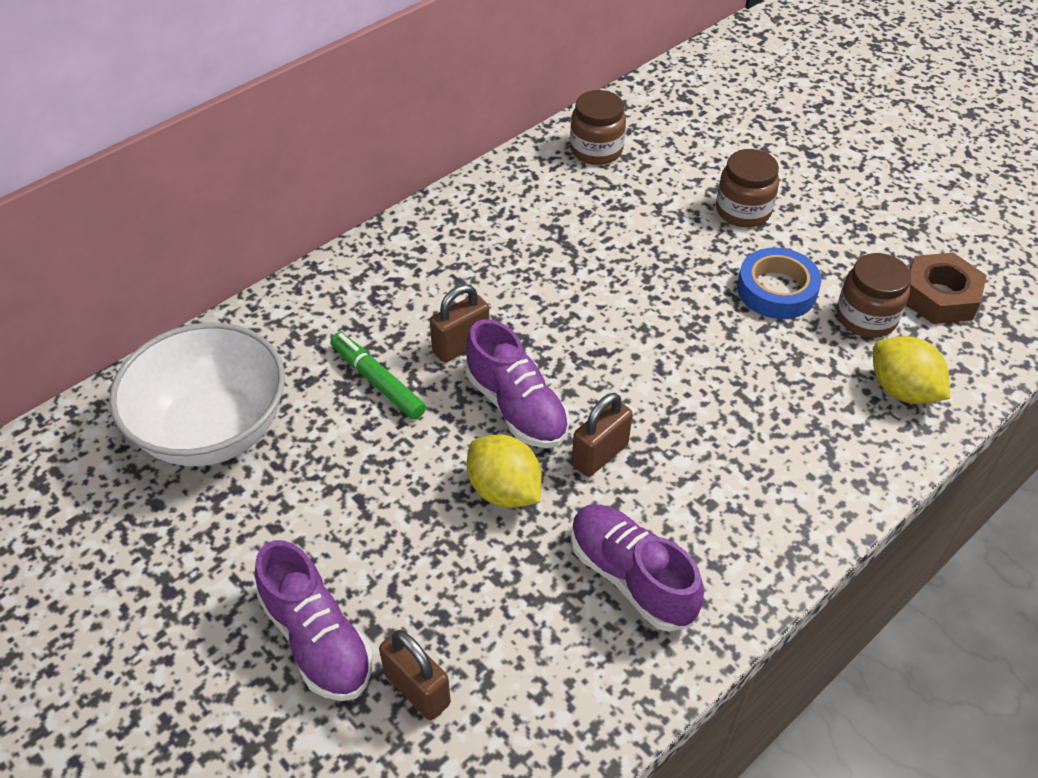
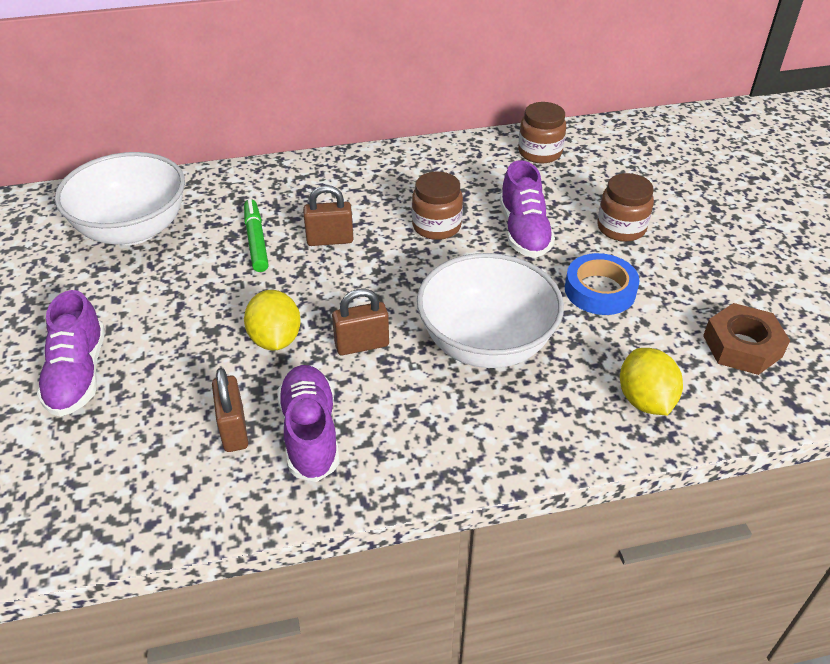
camera: 30 degrees right, 5 degrees down
brown padlock [379,630,451,720] -> brown padlock moved to [212,368,248,452]
purple shoe [465,319,569,448] -> purple shoe moved to [500,160,555,258]
brown jar [837,253,911,338] -> brown jar moved to [412,172,463,240]
none -> white bowl [417,253,564,368]

